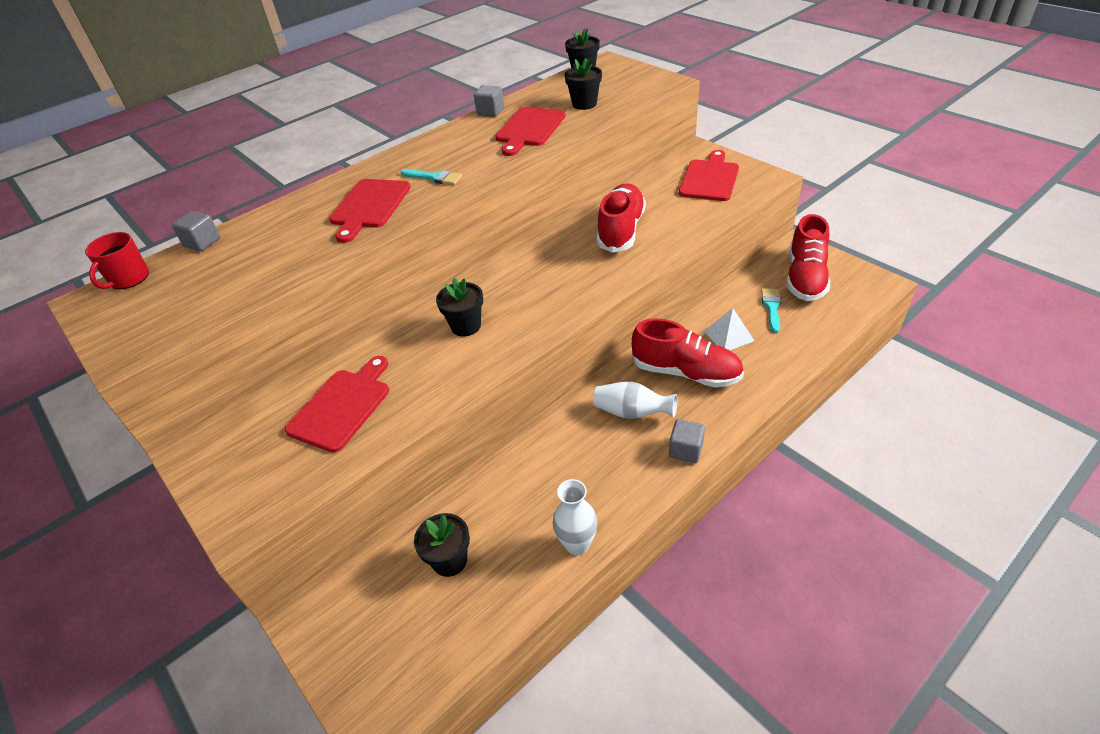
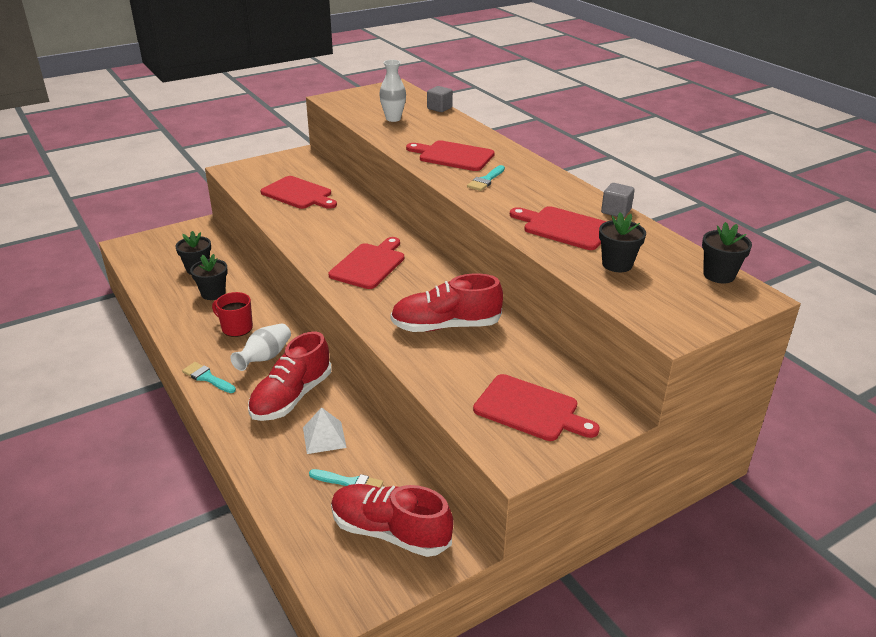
camera: 95 degrees right, 10 degrees down
red mug [85,232,149,289] -> red mug moved to [212,292,253,337]
black flower pot [436,278,483,337] -> black flower pot moved to [190,254,228,300]
white vase [553,479,598,555] -> white vase moved to [379,60,406,122]
red shoe [597,183,646,253] -> red shoe turned 150 degrees clockwise [390,273,503,332]
grey cube [669,419,705,463] -> turquoise brush [182,362,236,393]
none -> red cutting board [328,237,404,289]

